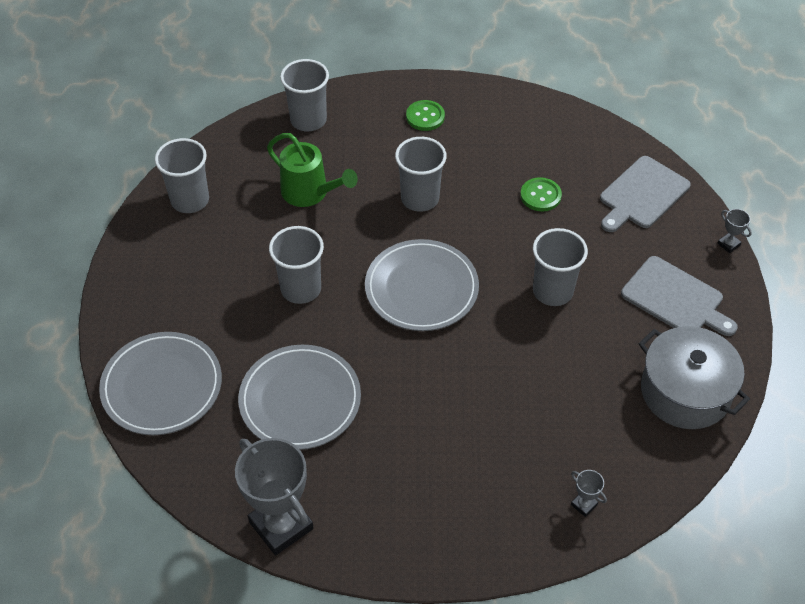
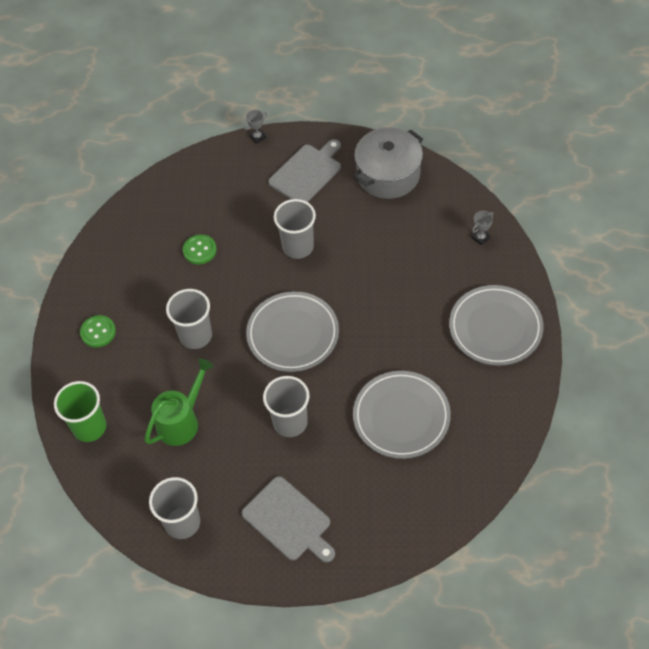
camera: 85 degrees left, 5 degrees up
grey plate [99,332,222,435] -> grey plate moved to [449,285,544,366]
grey trophy [235,438,314,555] -> none
grey cup [280,59,329,131] -> green cup [54,381,107,442]
grey cutting board [600,156,691,232] -> grey cutting board moved to [242,476,335,562]

